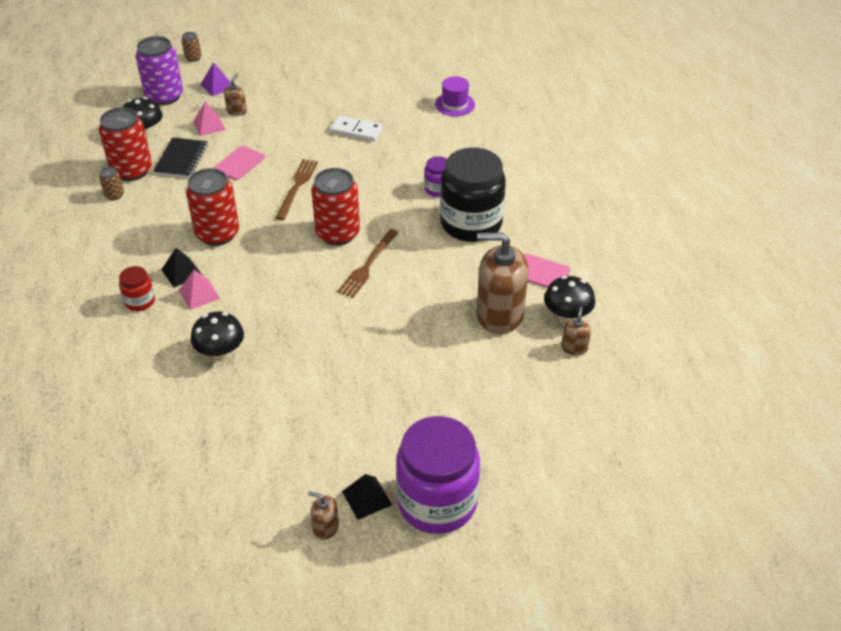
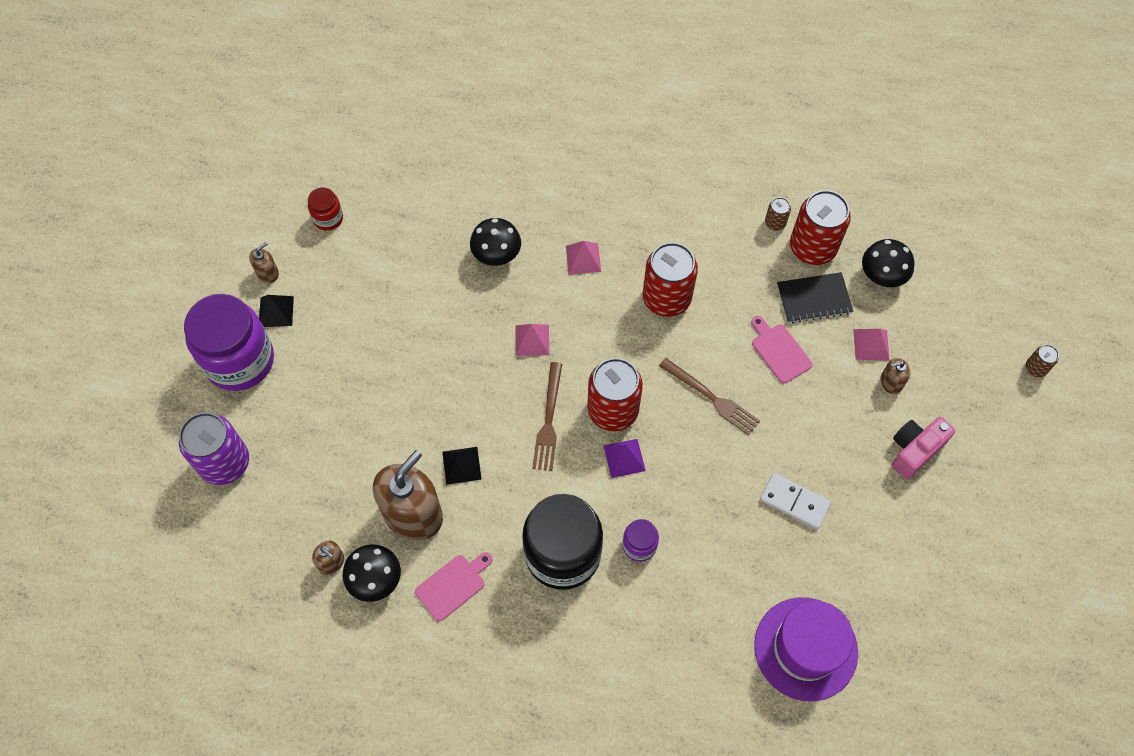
camera: 115 degrees right, 20 degrees up
red jar [119,266,155,311] -> red jar moved to [308,187,343,231]
purple can [135,36,183,105] -> purple can moved to [179,412,249,485]
black notebook [153,137,208,178] -> black notebook turned 45 degrees counterclockwise [777,272,853,323]
black pyramid [161,248,202,288] -> black pyramid moved to [442,447,482,485]
purple pyramid [200,62,231,96] -> purple pyramid moved to [604,439,646,478]
brown soap dispenser [224,74,247,116] -> brown soap dispenser turned 120 degrees clockwise [880,358,910,394]
white domino [330,115,383,142] -> white domino turned 75 degrees clockwise [760,473,831,529]
brown fork [337,229,399,298] -> brown fork turned 135 degrees counterclockwise [532,362,562,471]
purple hat [435,76,475,116] -> purple hat [754,597,858,702], size x1.78
none -> pink pyramid [515,324,549,356]
none -> pink camera [892,417,955,479]

